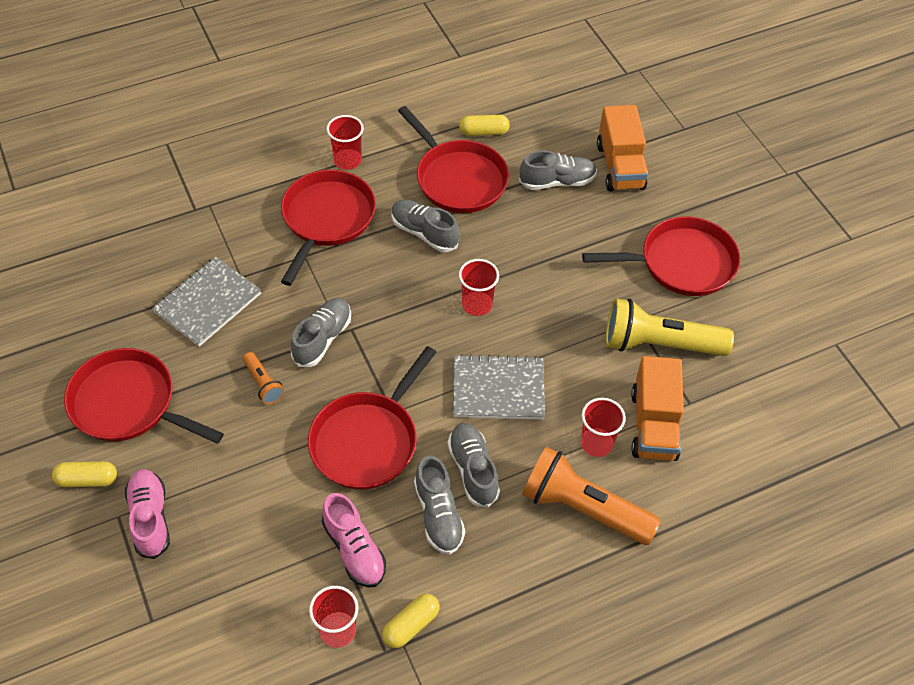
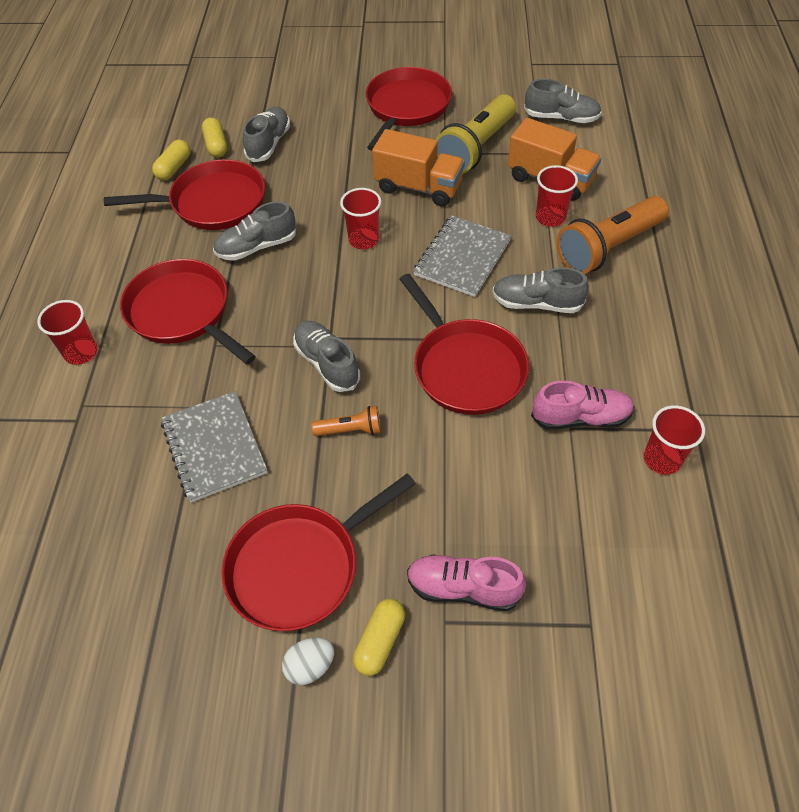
camera: 60 degrees left, 0 degrees up
red cup [327,115,364,170] -> red cup moved to [37,300,98,365]
yellow capsule [382,594,440,648] -> yellow capsule moved to [202,117,227,157]
grey shoe [414,456,465,555] -> grey shoe moved to [524,79,602,123]
orange truck [597,105,648,192] -> orange truck moved to [372,129,465,206]
none -> white egg [282,638,334,685]

